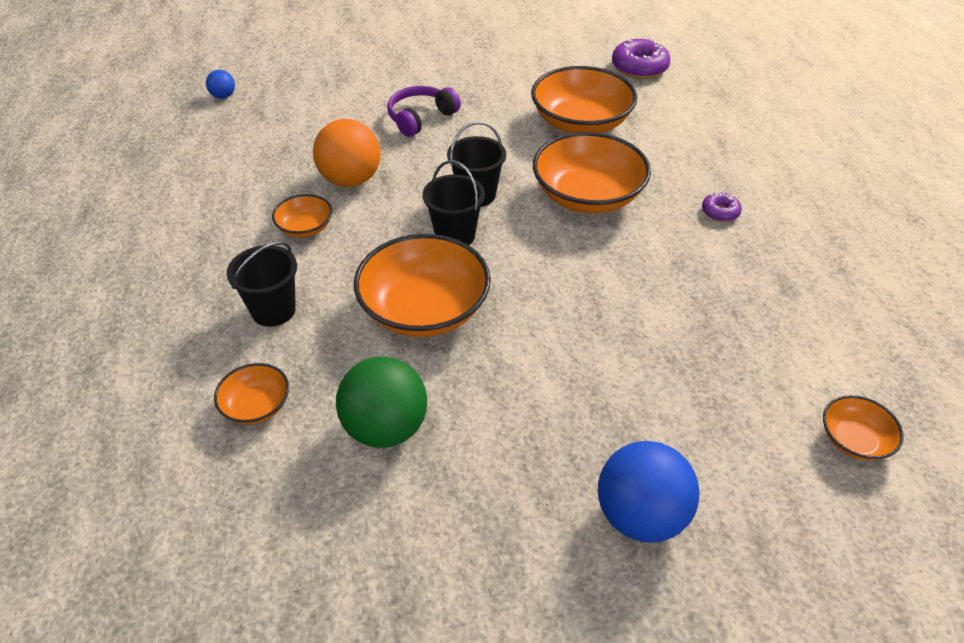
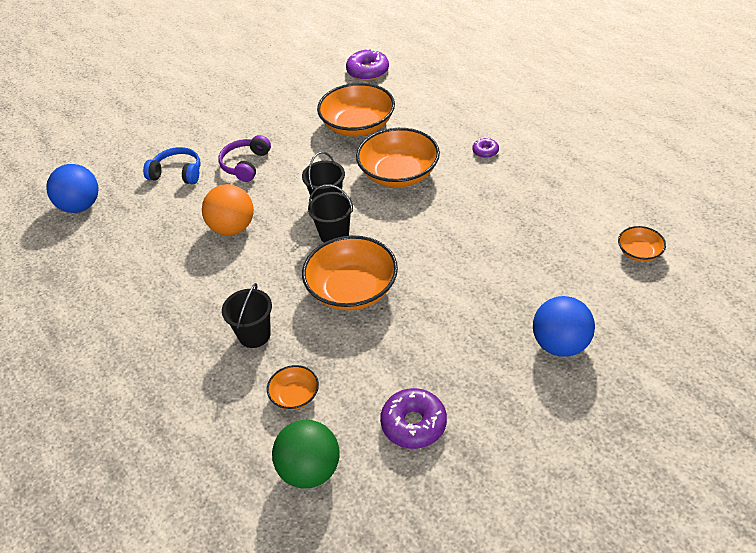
camera: 25 degrees left, 0 degrees up
blue ball [206,70,235,99] -> blue ball [46,164,99,213], size x2.09
orange bowl [272,194,332,237] -> none
green ball [336,357,427,448] -> green ball moved to [272,420,340,489]
none -> blue headphones [143,147,201,184]
none -> purple donut [380,388,447,449]

